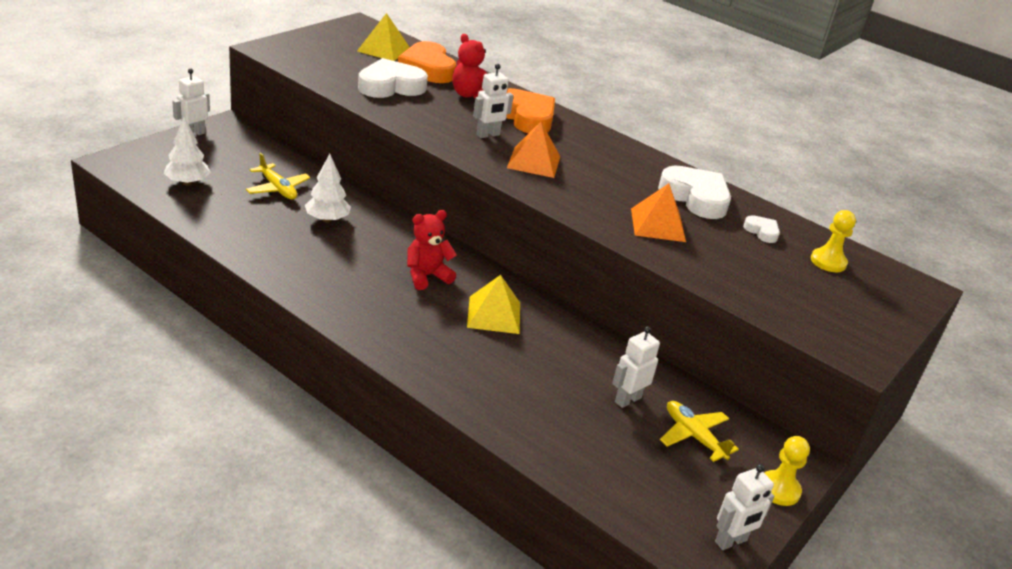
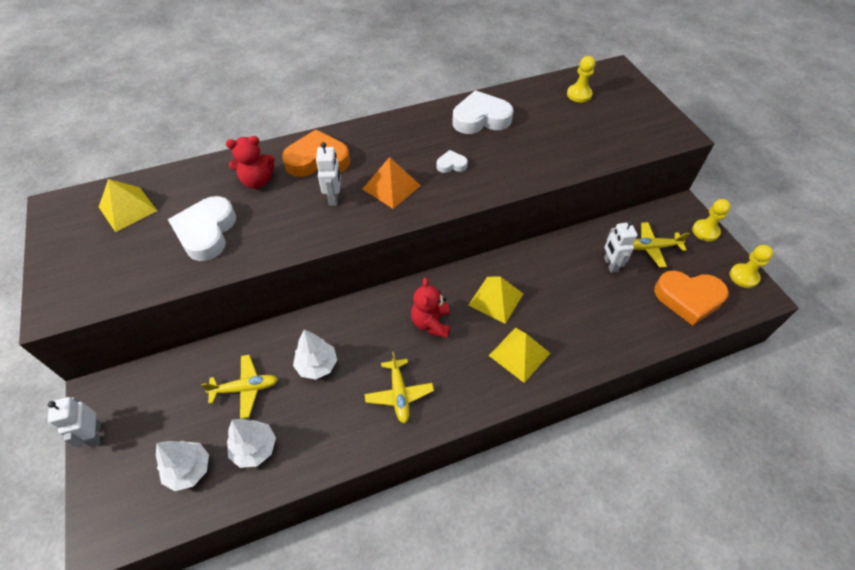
camera: 55 degrees left, 20 degrees up
orange heart [398,41,456,83] -> orange heart moved to [654,271,729,326]
orange pyramid [631,183,686,242] -> none
white robot [715,464,774,550] -> yellow pawn [730,245,773,288]
white heart [743,215,780,243] -> white heart moved to [436,150,468,173]
none -> white tree [227,419,276,468]
none -> yellow plane [365,352,434,424]
none -> yellow pyramid [489,328,550,383]

